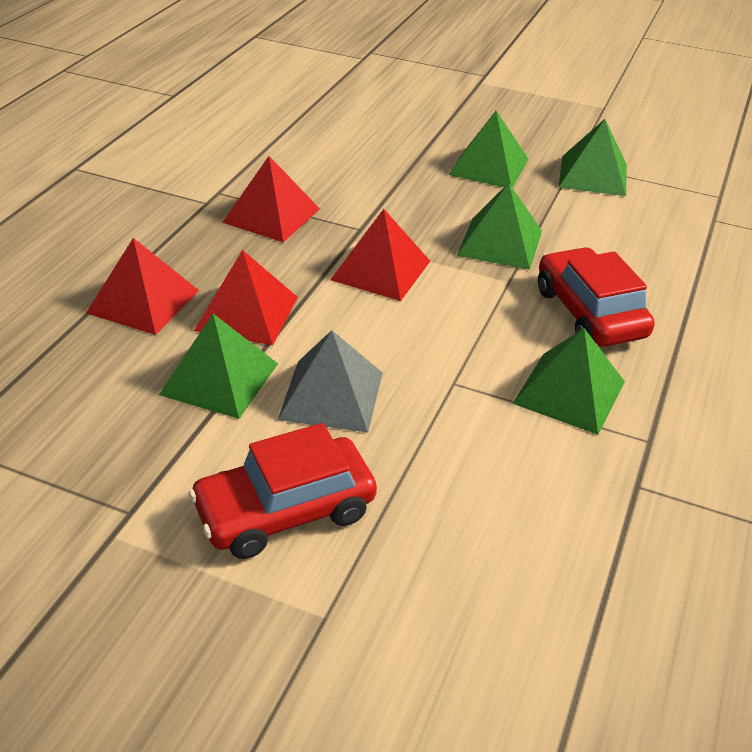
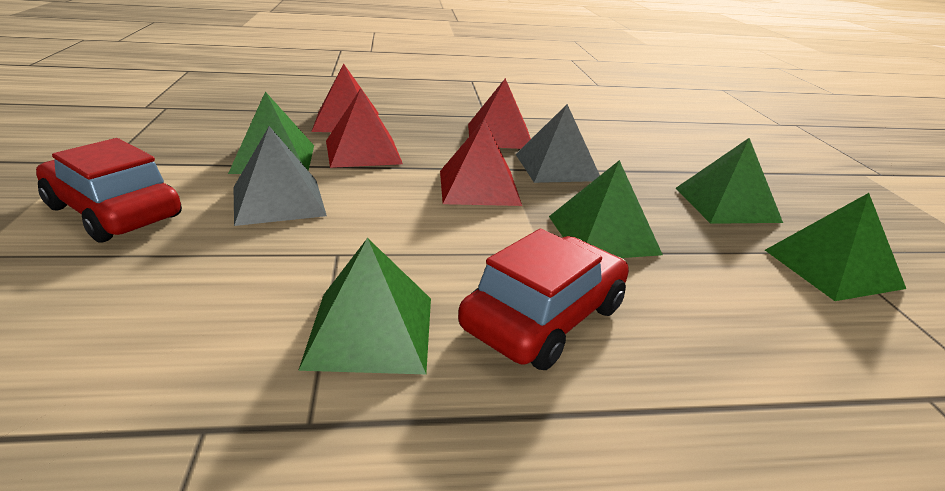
camera: 60 degrees right, 10 degrees down
none -> grey pyramid [516,104,600,183]

